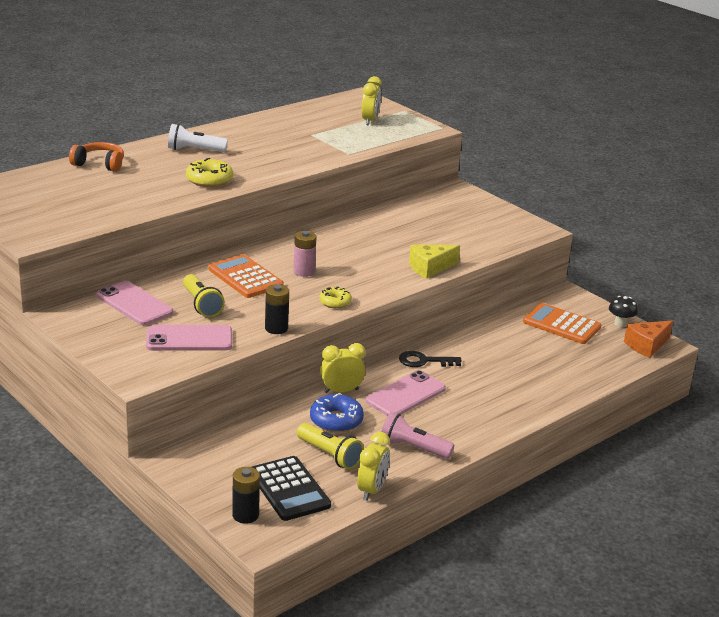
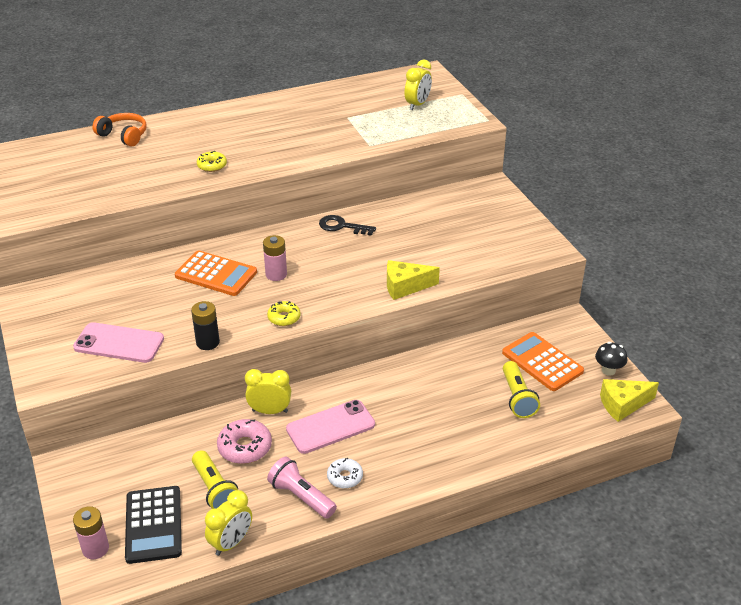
camera: 20 degrees right, 10 degrees up
pink phone [96,281,173,325] -> none
white flashlight [168,124,228,152] -> none
yellow flashlight [183,274,225,318] -> yellow flashlight moved to [503,361,540,418]
yellow donut [186,158,233,187] -> yellow donut [197,151,227,172], size x0.64
orange calculator [209,254,284,298] -> orange calculator turned 135 degrees clockwise [175,250,257,296]
black battery [232,467,260,524] -> pink battery [73,506,109,559]
blue donut [310,393,364,433] -> pink donut [217,419,272,464]
black key [399,351,462,367] -> black key moved to [319,215,376,236]
orange cheese [624,320,673,358] -> yellow cheese [600,379,659,422]
none -> white donut [327,458,363,489]

